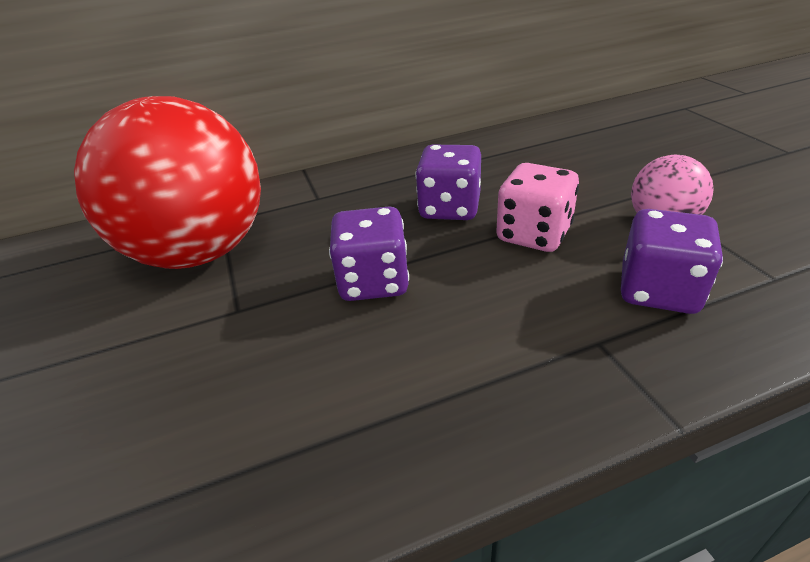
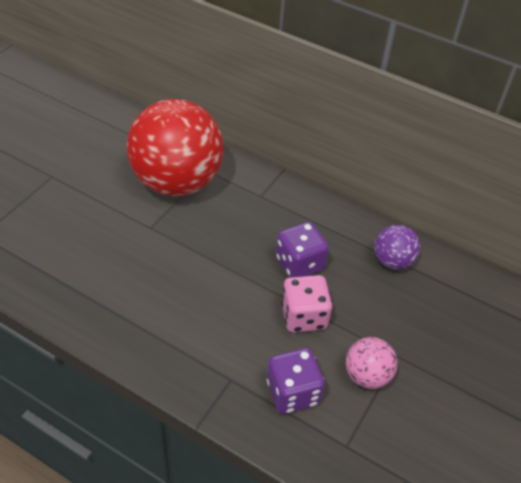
camera: 45 degrees right, 10 degrees up
purple dice [329,206,409,301] -> none
none -> purple ball [375,225,420,270]

